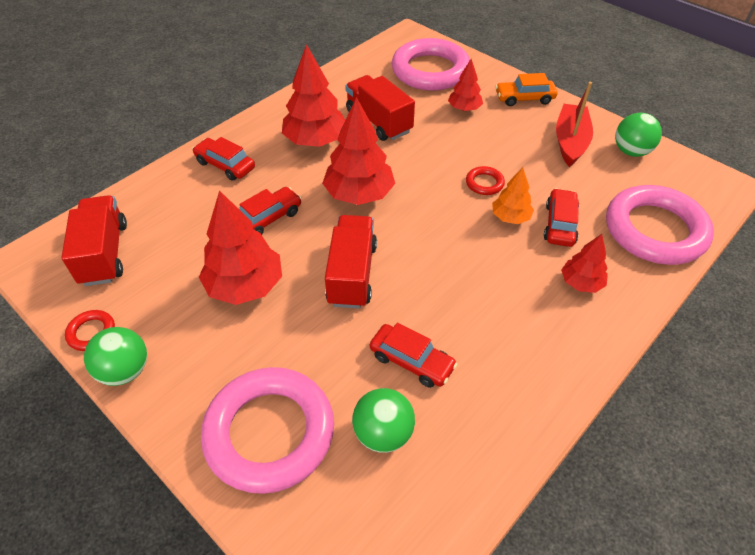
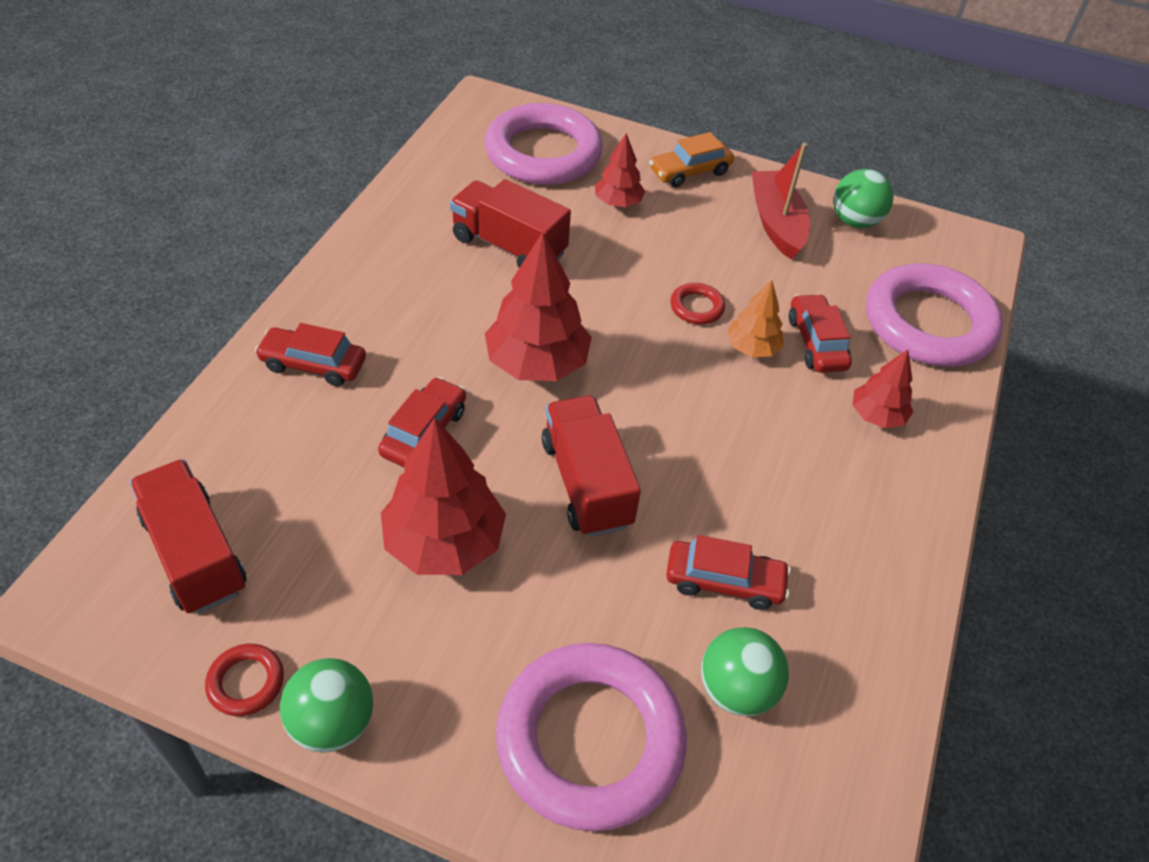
camera: 25 degrees left, 0 degrees up
red tree [282,44,345,147] -> none

